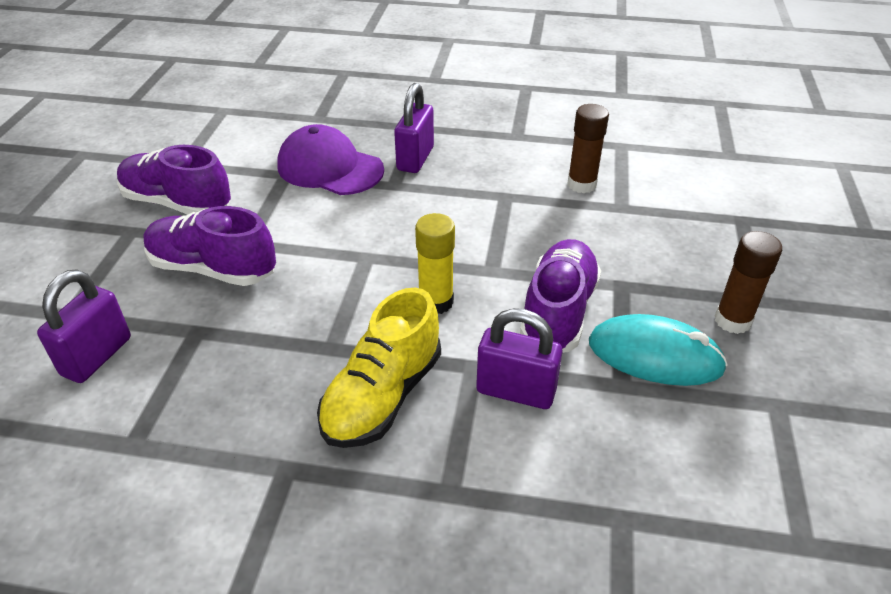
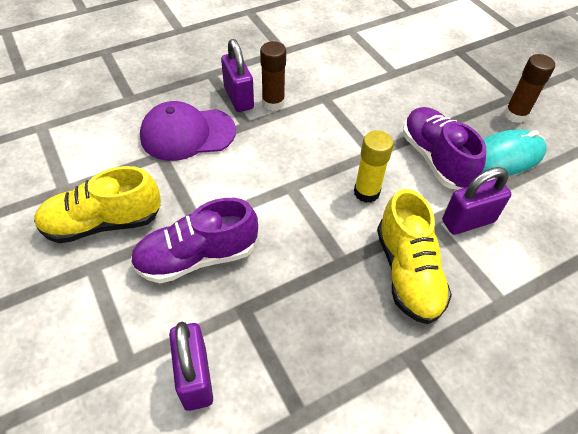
camera: 40 degrees left, 10 degrees up
purple shoe [117,145,231,215] -> yellow shoe [34,166,161,243]
brown glue stick [567,104,609,193] -> brown glue stick moved to [260,41,286,111]

